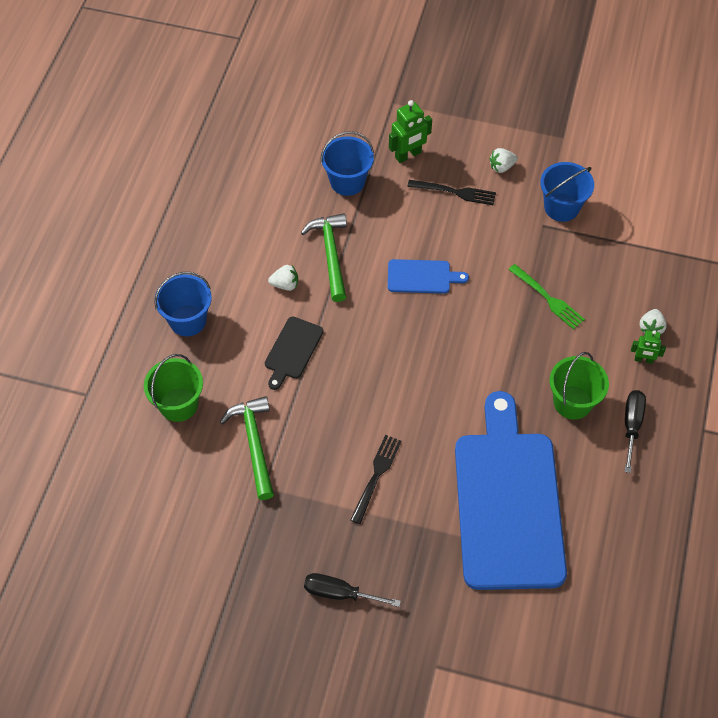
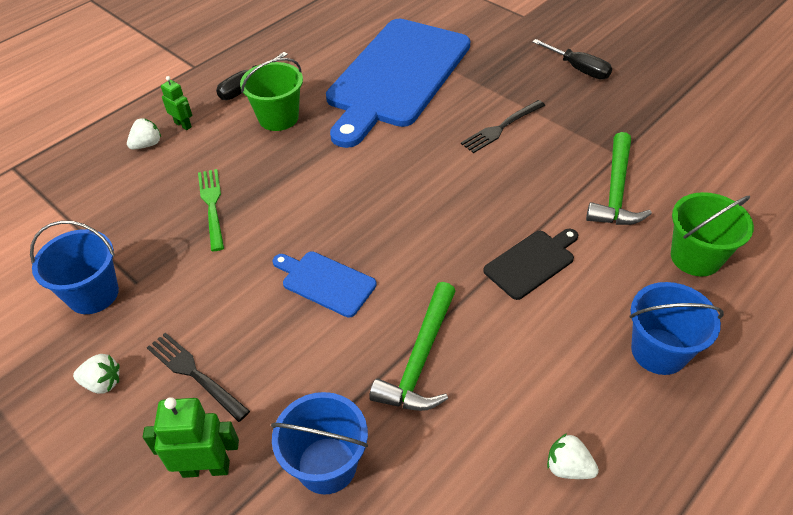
camera: 150 degrees left, 10 degrees down
white strawberry [268,265,298,291] -> white strawberry moved to [547,433,599,479]

